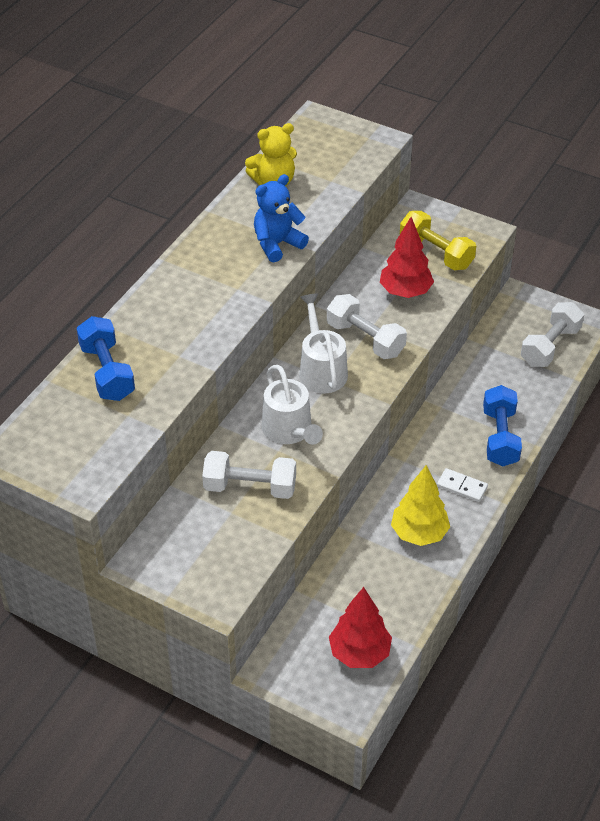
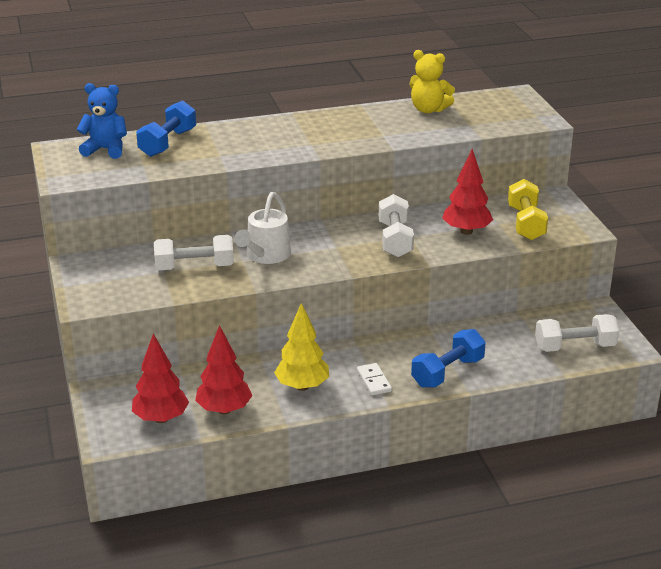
camera: 45 degrees right, 15 degrees down
white dumbbell [202,451,296,499] -> white dumbbell turned 60 degrees counterclockwise [154,235,234,270]
blue teddy bear [254,174,309,263] -> blue teddy bear moved to [77,83,127,159]
white watering can [299,293,348,394] -> none
none -> red tree [195,325,252,414]

